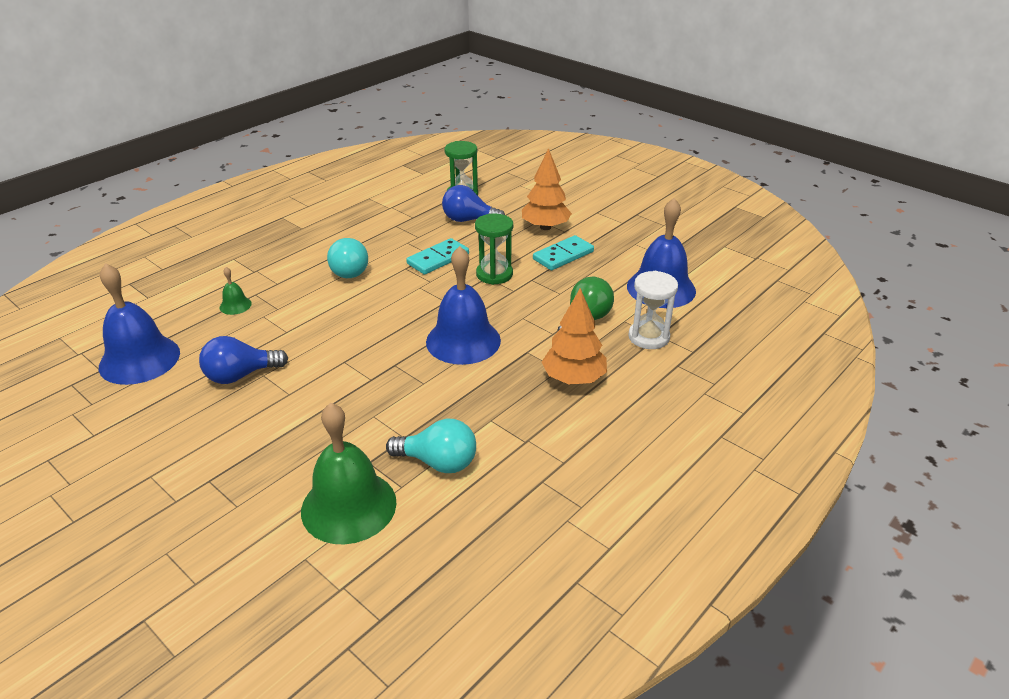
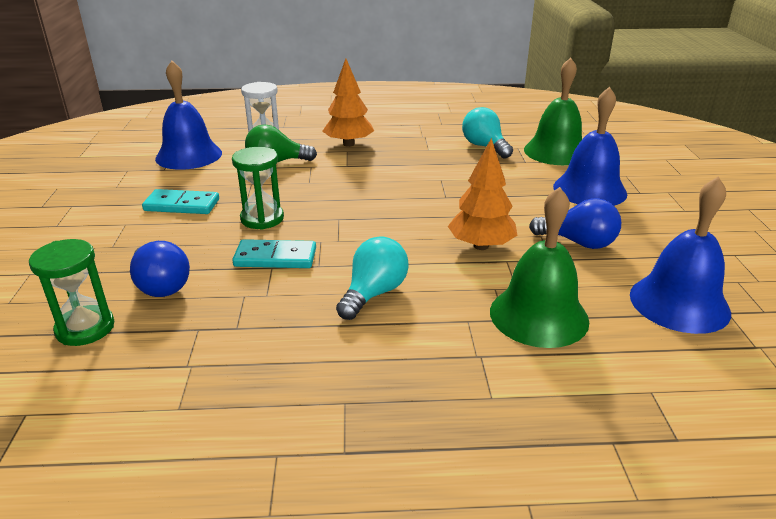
camera: 135 degrees left, 5 degrees down
green bell [220,267,252,315] -> green bell [490,187,589,348], size x2.27
blue bell [426,246,501,365] -> blue bell moved to [553,86,627,206]
orange tree [522,148,572,230] -> orange tree moved to [448,138,517,250]

